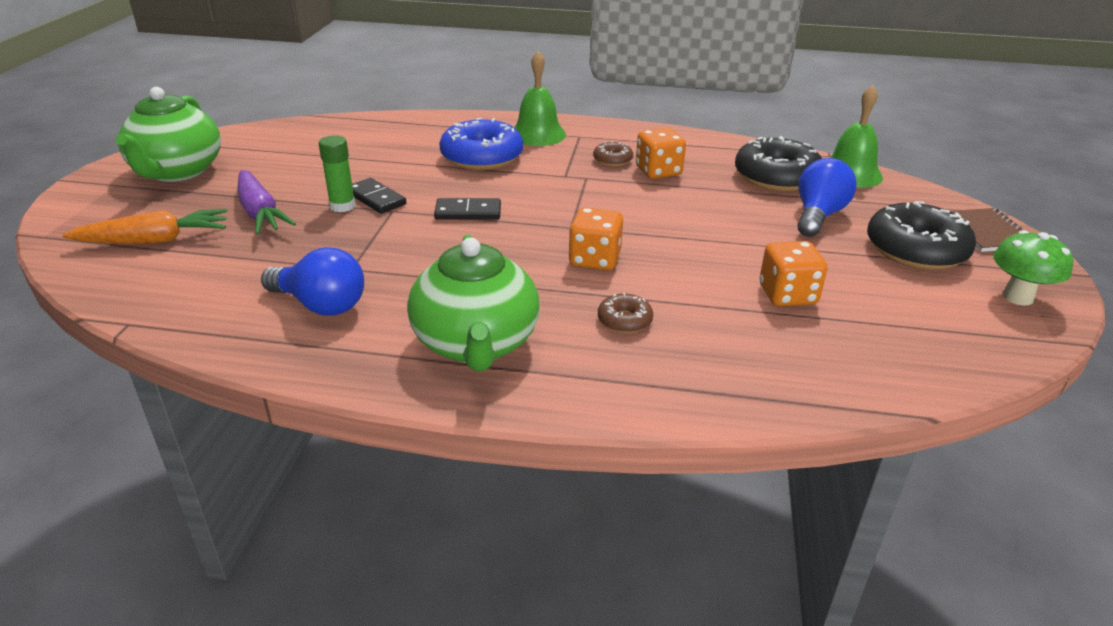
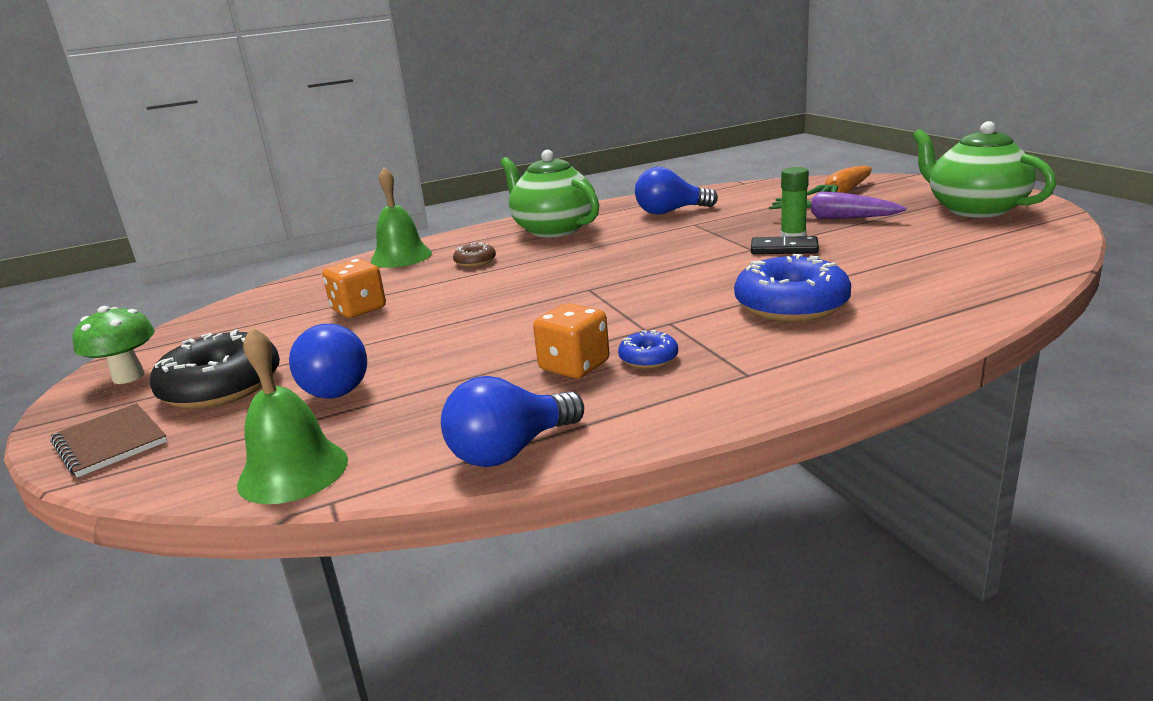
camera: 150 degrees right, 10 degrees down
black domino [434,198,501,220] -> none
green bell [514,51,566,146] -> green bell moved to [371,167,432,268]
orange dice [569,207,623,271] -> none
brown donut [593,141,633,166] -> blue donut [618,330,678,369]
black donut [735,136,822,191] -> none
none -> blue light bulb [441,376,584,467]

